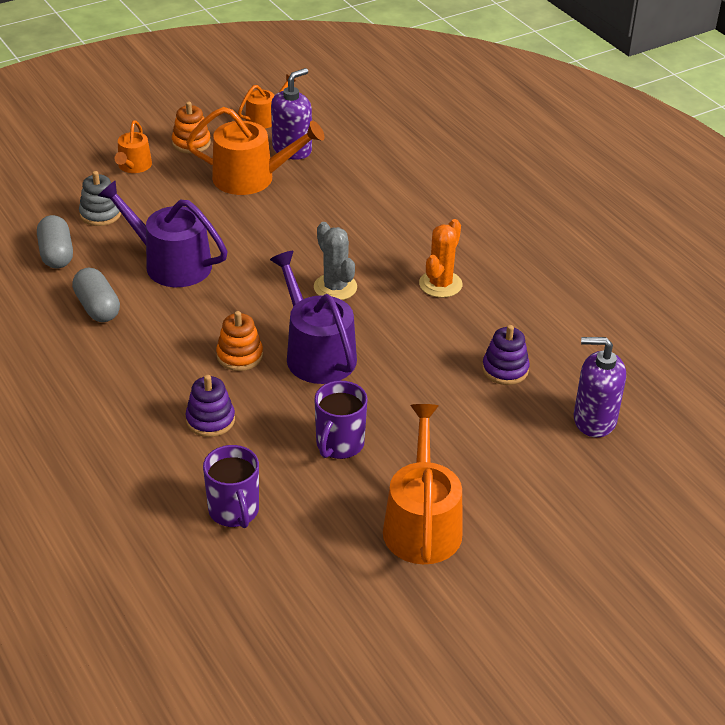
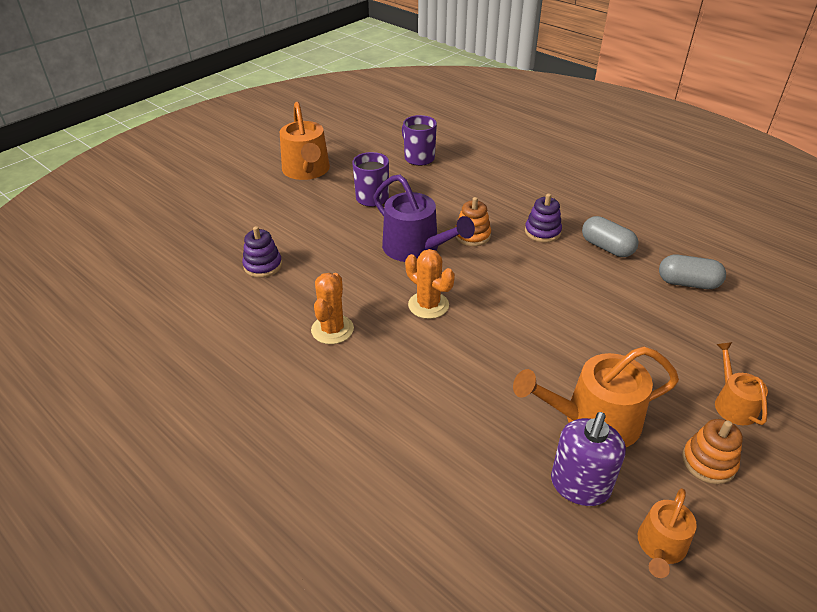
camera: 165 degrees right, 0 degrees up
grey capsule [37,215,73,268] -> grey capsule turned 45 degrees counterclockwise [659,255,726,289]
grey stacking toy [79,171,121,226] -> none
purple watering can [98,180,228,287] -> none
purple stacking toy [186,375,235,437] -> purple stacking toy moved to [525,193,562,242]
grey cactus [314,222,357,300] -> orange cactus [405,249,455,319]
purple soap dispenser [574,337,626,438] -> none

